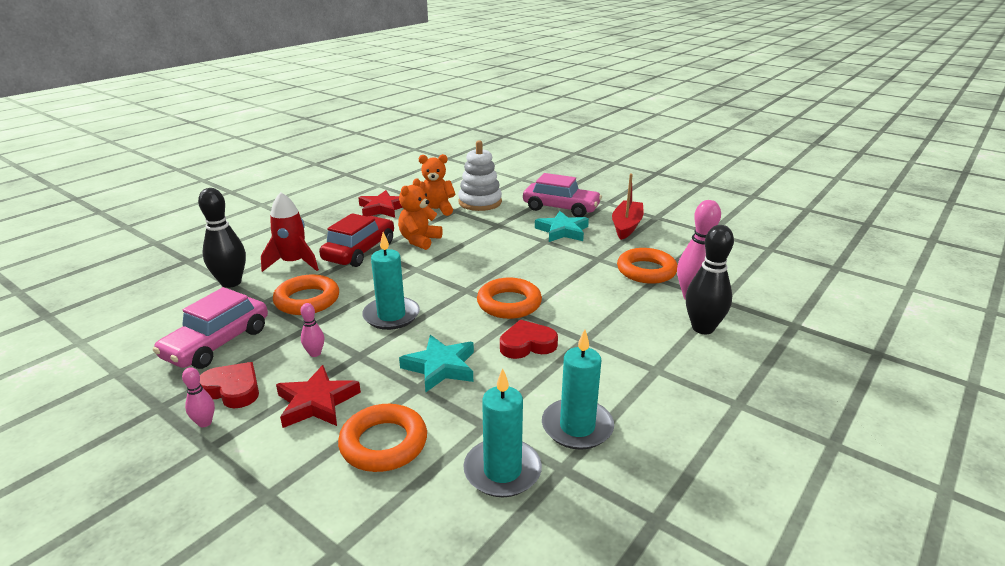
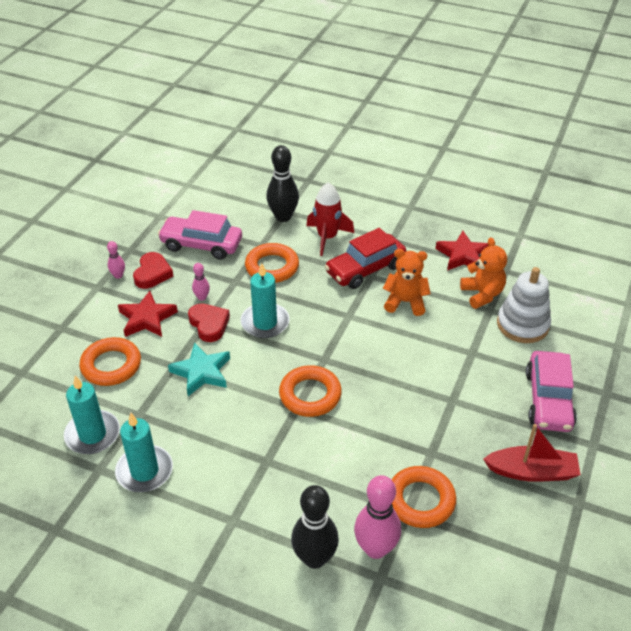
camera: 75 degrees right, 15 degrees up
red car [319,213,394,267] -> red car turned 135 degrees clockwise [325,228,406,289]
red heart [500,320,558,359] -> red heart moved to [188,303,230,342]
turquoise star [535,211,589,242] -> none

